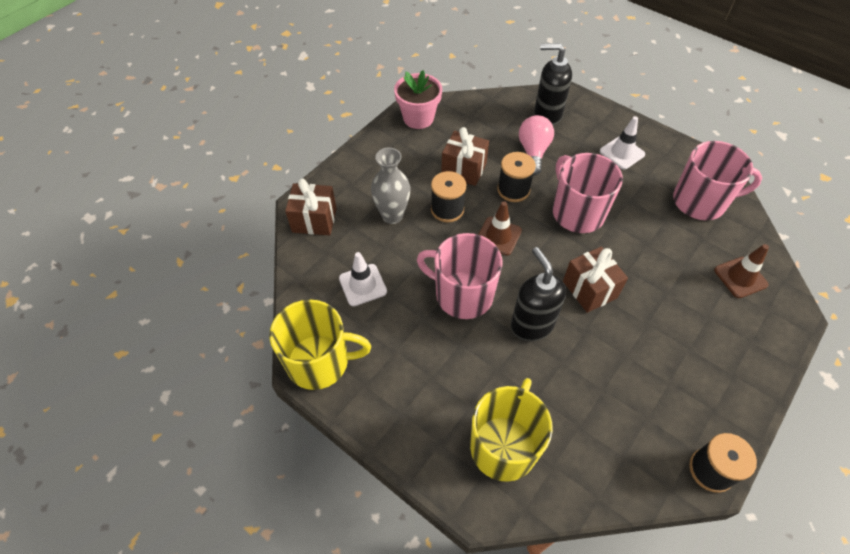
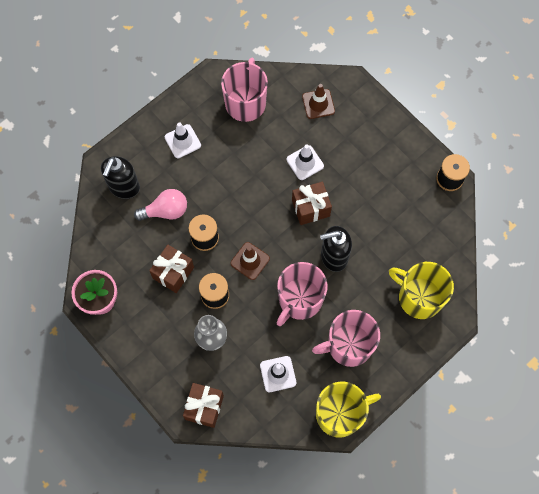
camera: 80 degrees left, 15 degrees up
yellow mug [269,300,371,390] -> yellow mug turned 60 degrees clockwise [316,382,381,438]
pink light bulb [519,115,554,175] -> pink light bulb turned 150 degrees clockwise [134,189,187,221]
pink mug [553,153,623,233] -> pink mug moved to [312,310,380,367]
none -> white traffic cone [286,145,324,180]

